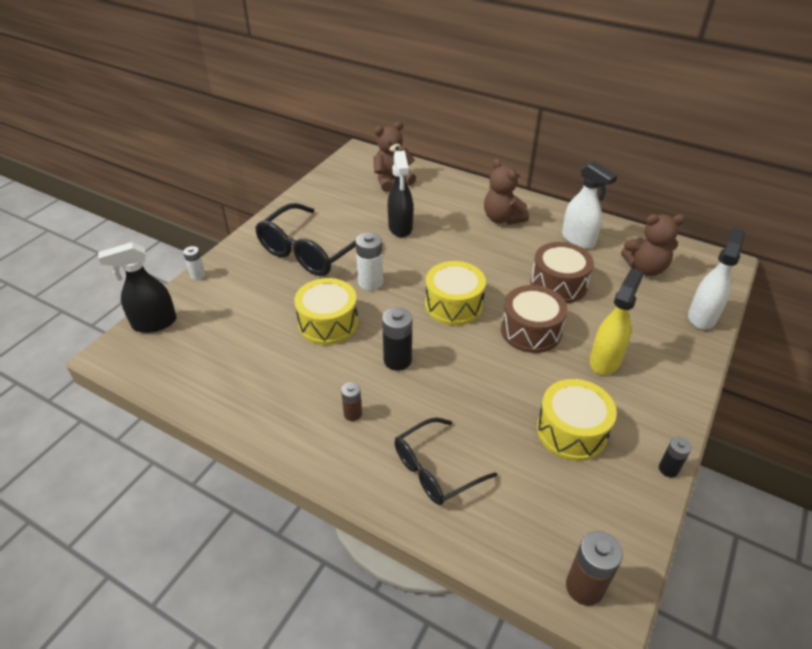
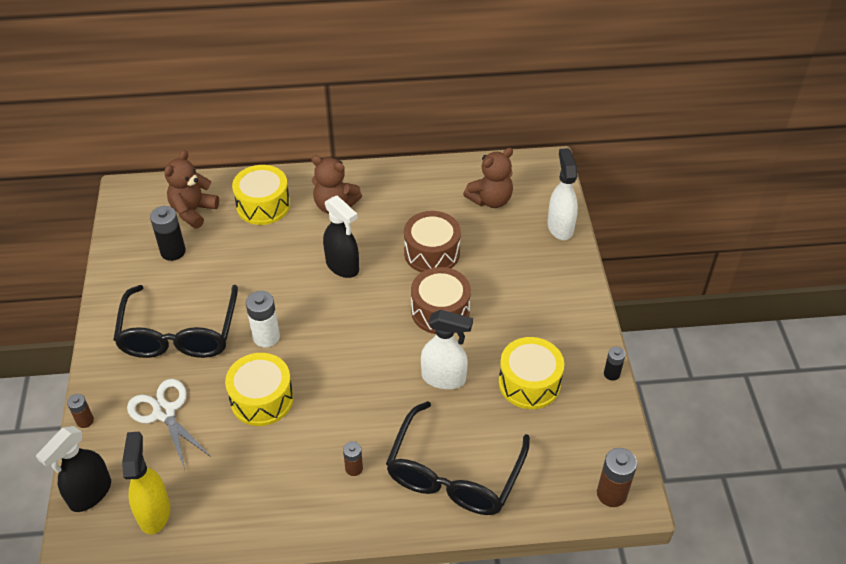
camera: 35 degrees left, 5 degrees up
white battery [183,246,206,280] -> brown battery [67,394,94,428]
black battery [382,307,412,371] -> black battery moved to [150,206,186,261]
black spray bottle [388,151,413,237] -> black spray bottle moved to [323,195,359,278]
black glasses [394,418,497,505] -> black glasses [386,401,530,515], size x1.59
yellow drum [425,261,486,325] -> yellow drum moved to [232,165,290,225]
white spray bottle [562,161,618,248] -> white spray bottle moved to [421,310,473,389]
yellow spray bottle [590,268,643,375] -> yellow spray bottle moved to [122,432,170,534]
none -> white scissors [127,379,211,469]

